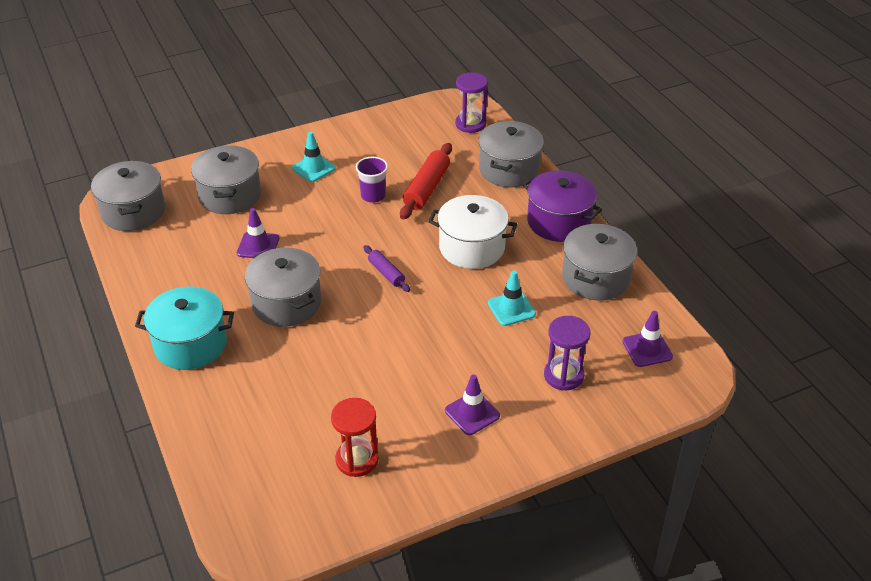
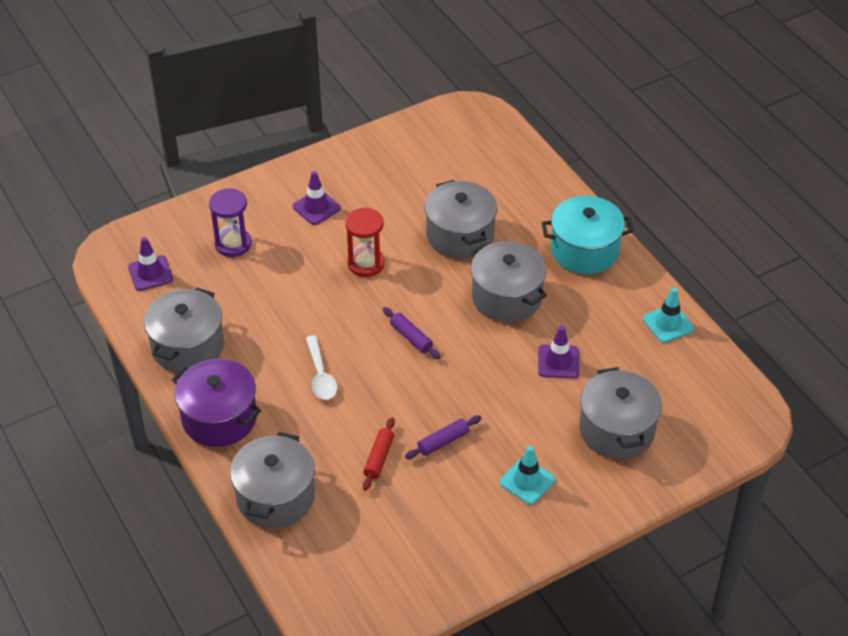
camera: 175 degrees right, 5 degrees up
grey pot [91,161,165,231] -> grey pot moved to [424,180,497,259]
red hourglass [331,398,379,477] -> red hourglass moved to [345,208,385,277]
purple cup [356,157,388,203] -> purple rolling pin [405,415,482,459]
red rolling pin [400,143,452,220] -> red rolling pin [363,417,395,491], size x0.58
white pot [429,195,517,269] -> white spoon [306,335,337,400]
purple hourglass [455,72,488,133] -> none
turquoise traffic cone [488,270,536,326] -> turquoise traffic cone moved to [643,288,694,343]

